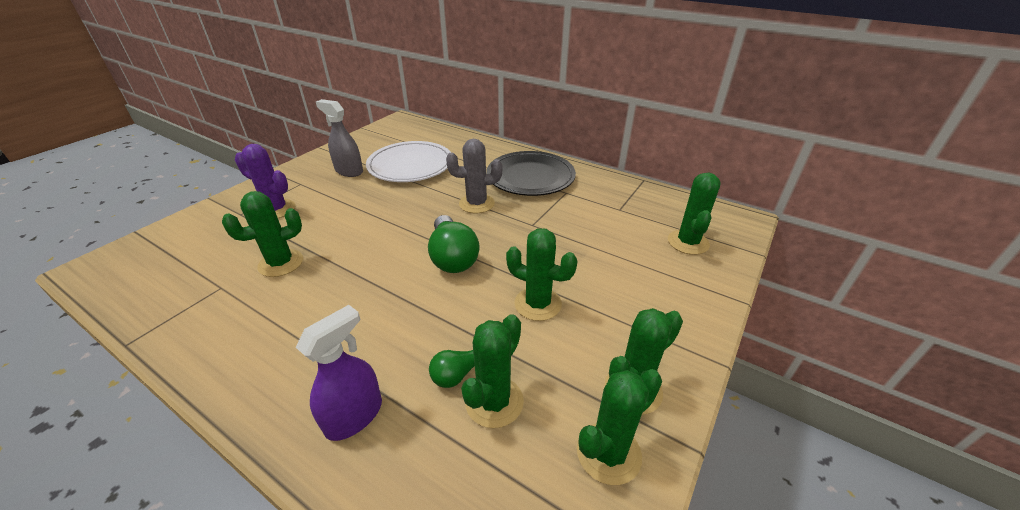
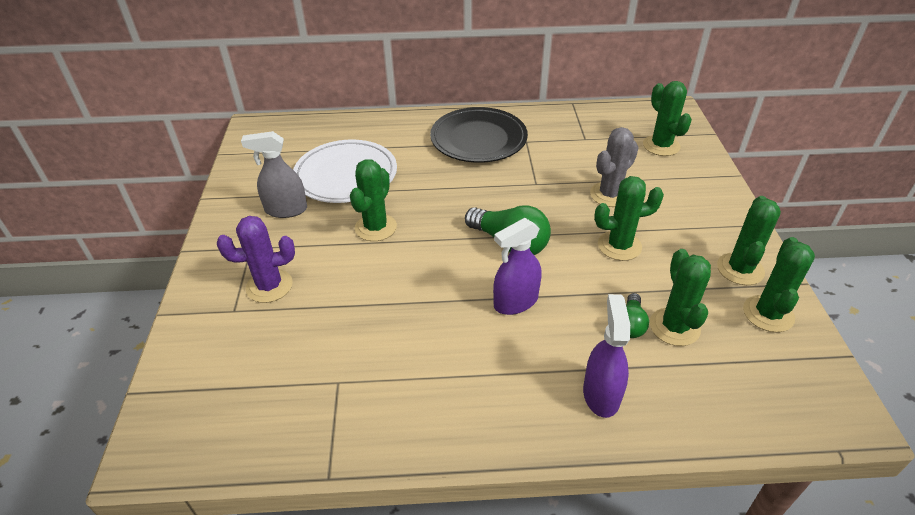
camera: 35 degrees left, 5 degrees up
green cactus [222,191,303,277] -> green cactus moved to [350,159,397,241]
grey cactus [446,139,502,213] -> grey cactus moved to [590,127,639,207]
none -> purple spray bottle [493,218,542,315]

